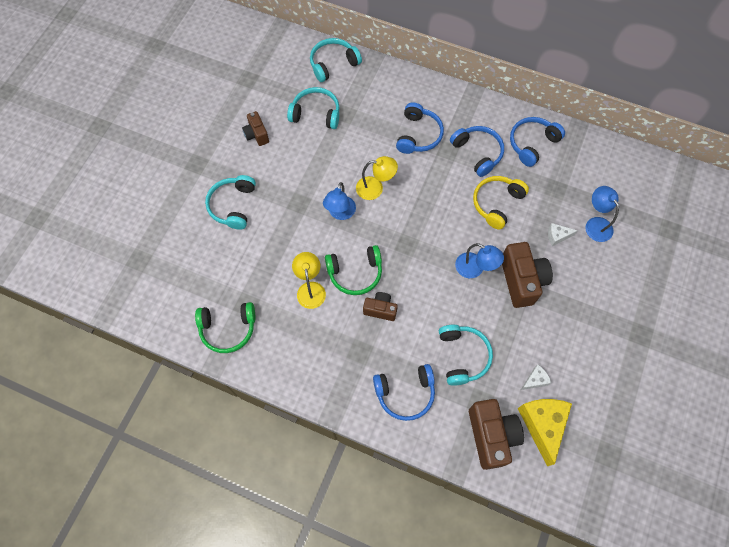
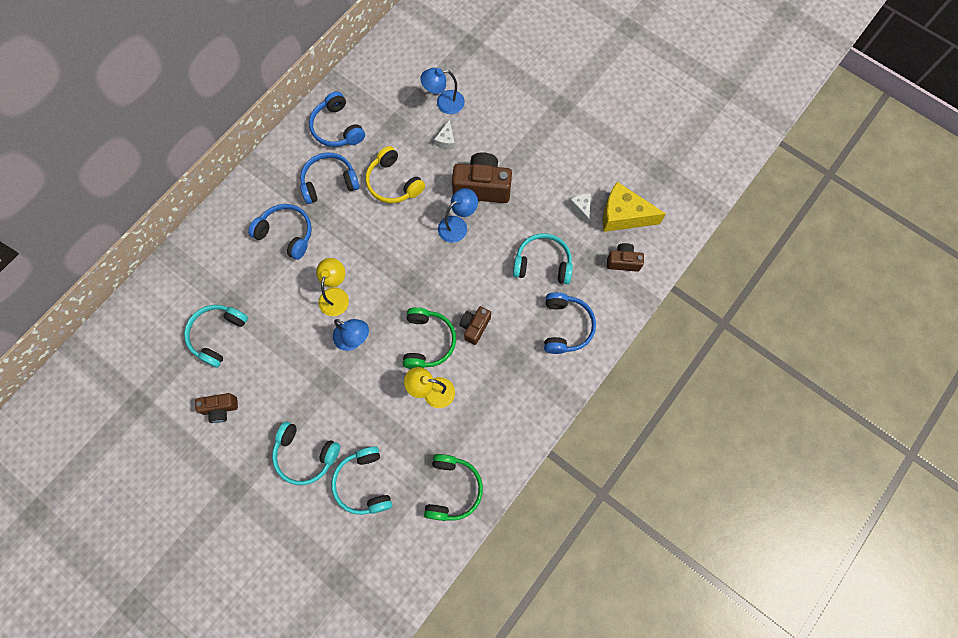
camera: 75 degrees left, 5 degrees up
turquoise headphones [310,38,362,82] -> turquoise headphones moved to [331,446,392,515]
brown camera [469,399,524,470] -> brown camera [607,243,644,272], size x0.57

